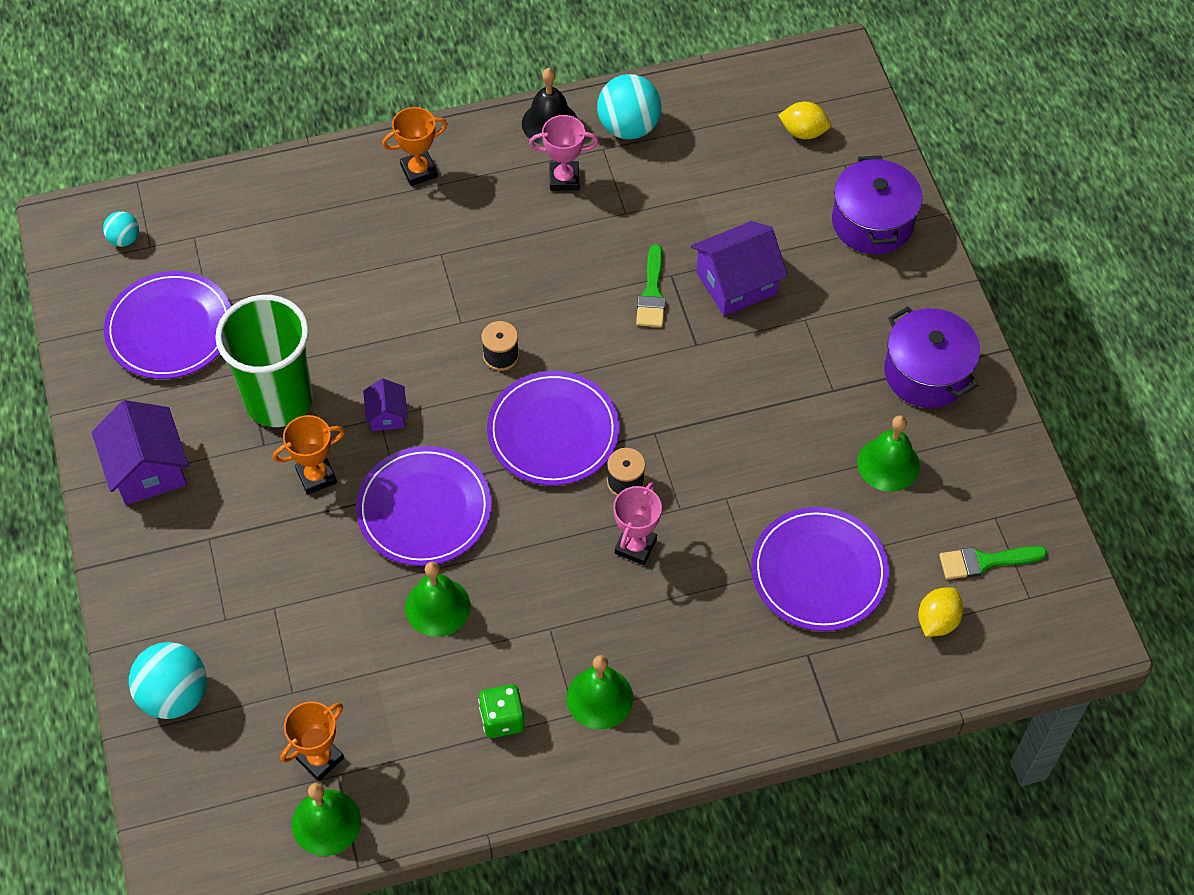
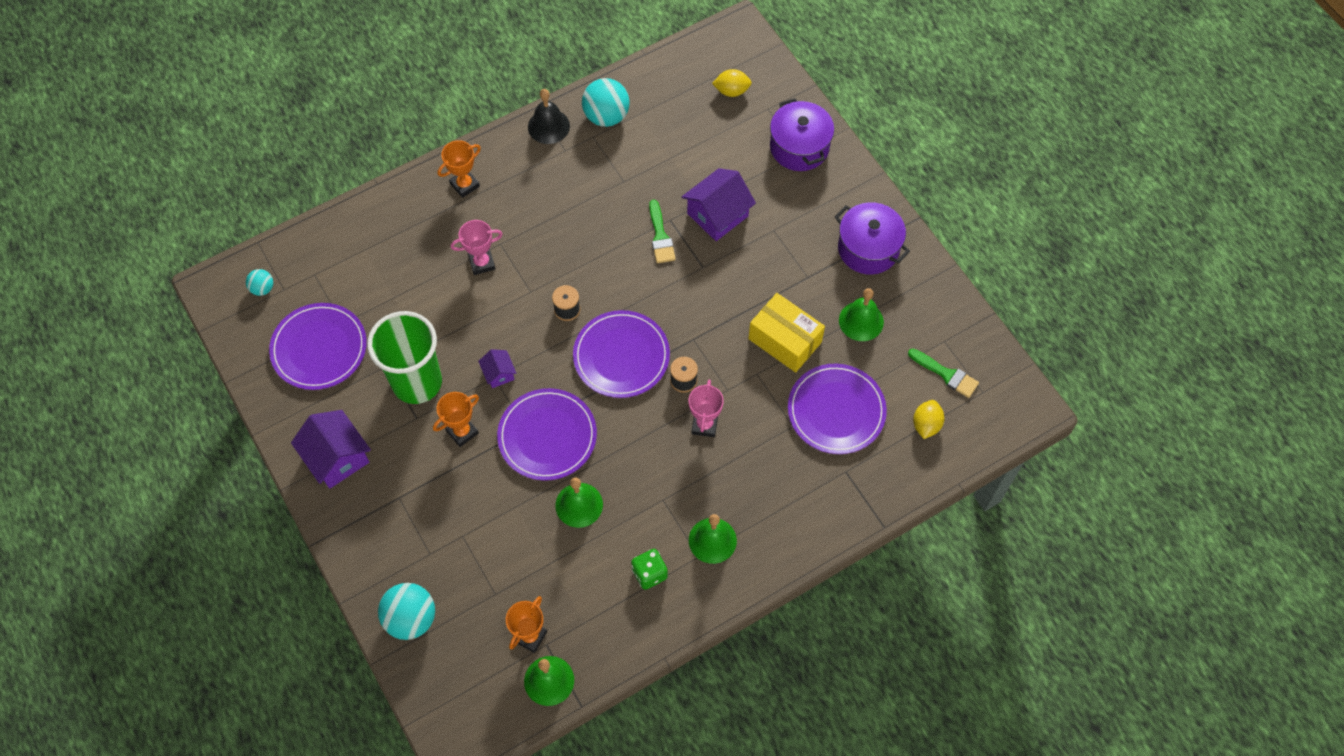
camera: 15 degrees left, 5 degrees up
pink trophy [529,115,599,191] -> pink trophy moved to [451,220,503,275]
green brush [939,546,1047,579] -> green brush turned 120 degrees counterclockwise [908,349,979,398]
none -> yellow box [748,293,825,373]

